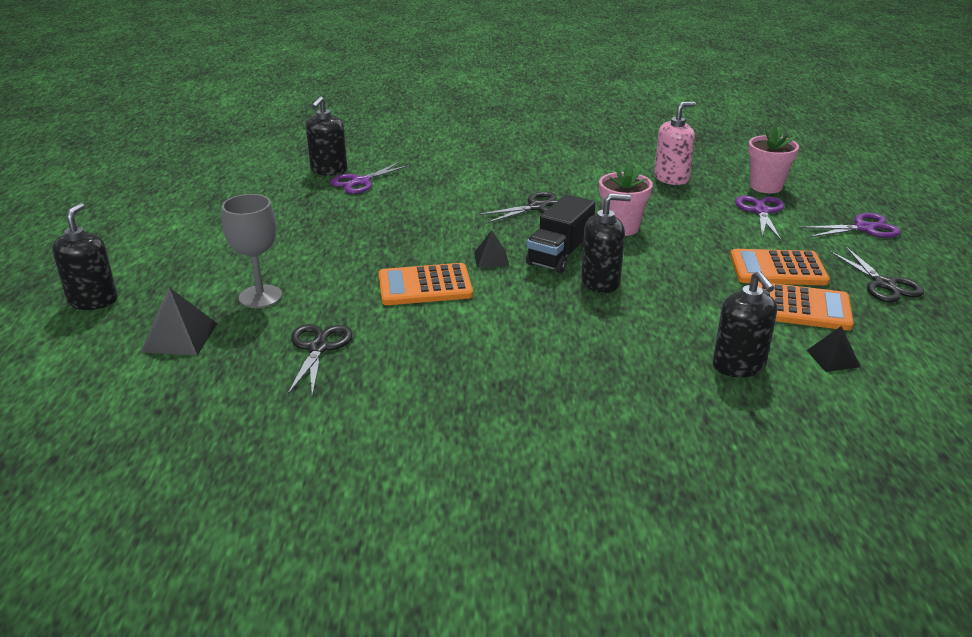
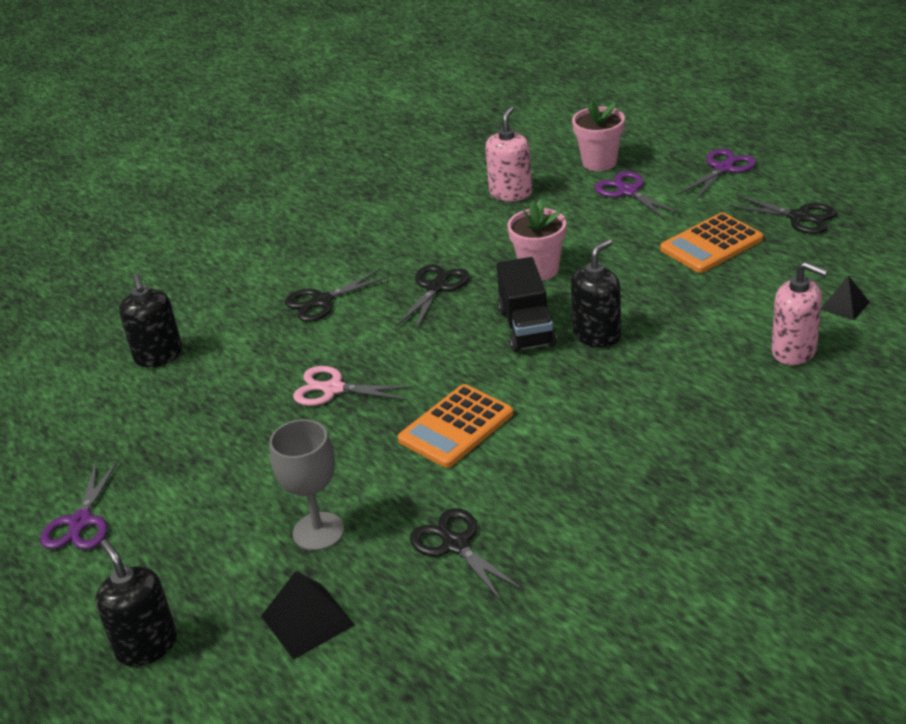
camera: 35 degrees left, 5 degrees up
purple scissors [330,161,411,194] -> purple scissors moved to [40,460,118,550]
black pyramid [474,230,509,268] -> none
black soap dispenser [713,271,777,377] -> pink soap dispenser [771,262,828,365]
orange calculator [758,282,854,330] -> none
none -> black scissors [285,269,390,322]
none -> pink scissors [293,366,413,406]

